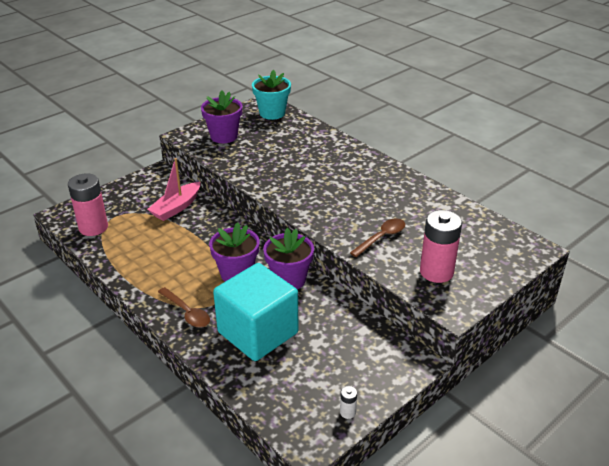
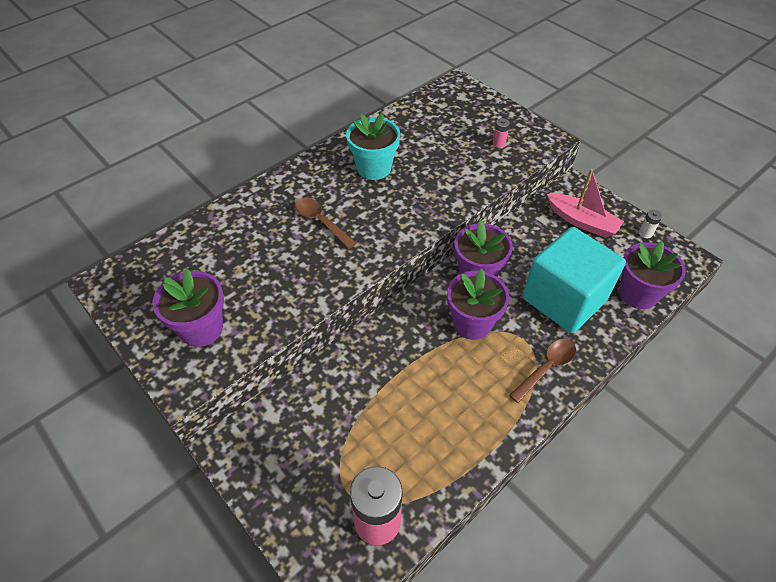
camera: 90 degrees left, 15 degrees up
pink boat [147,158,200,221] -> pink boat moved to [547,169,624,238]
turquoise flower pot [252,70,291,120] -> turquoise flower pot moved to [346,113,401,180]
brown spoon [350,218,405,257] -> brown spoon moved to [295,197,357,249]
pink battery [420,210,462,283] -> pink battery [492,118,510,148], size x0.42
none -> purple flower pot [619,241,686,309]

